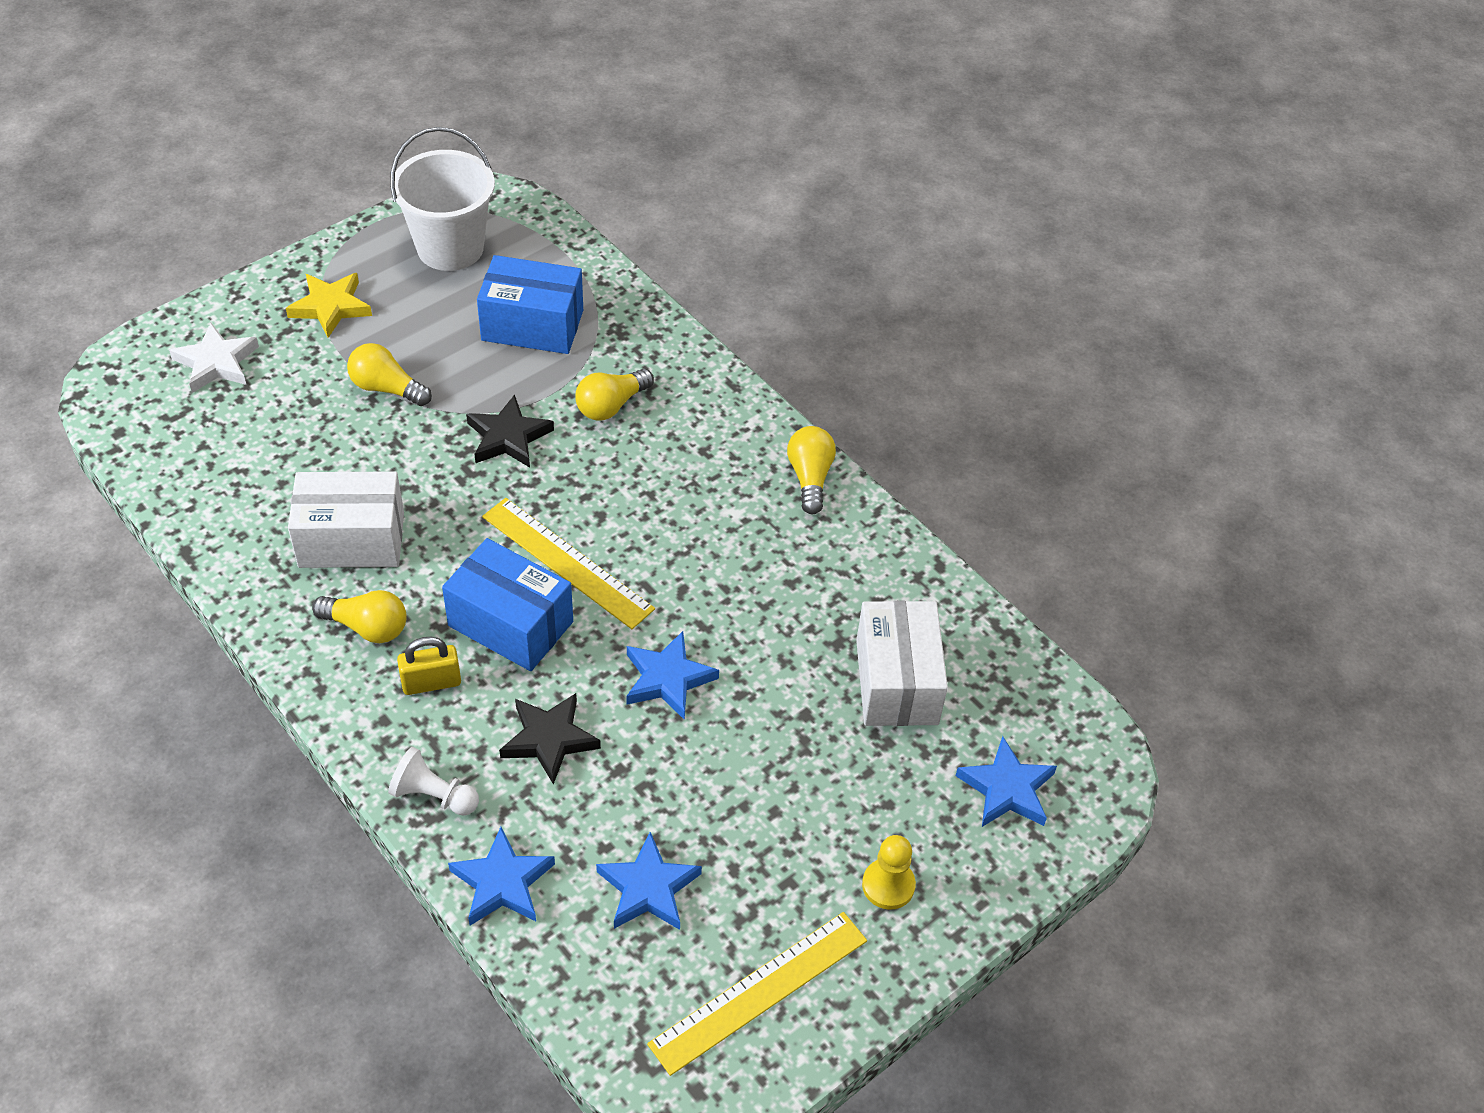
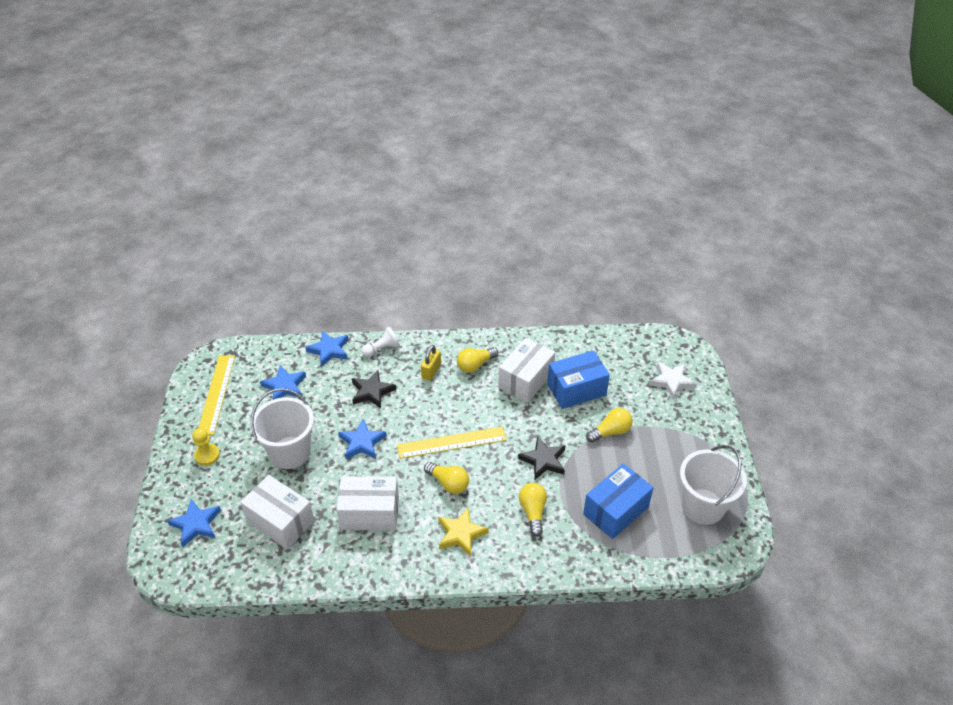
camera: 130 degrees right, 5 degrees down
yellow star [286,273,372,338] -> yellow star moved to [438,508,489,556]
blue box [442,538,573,671] -> blue box moved to [547,350,610,409]
yellow light bulb [787,426,836,514] -> yellow light bulb moved to [424,462,469,494]
none -> white bucket [251,388,314,469]
none -> white box [336,476,399,530]

